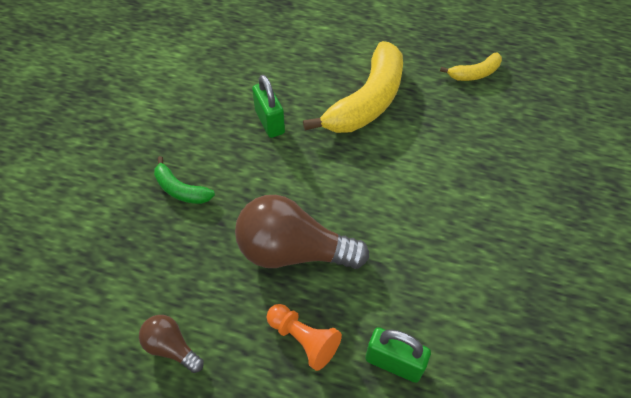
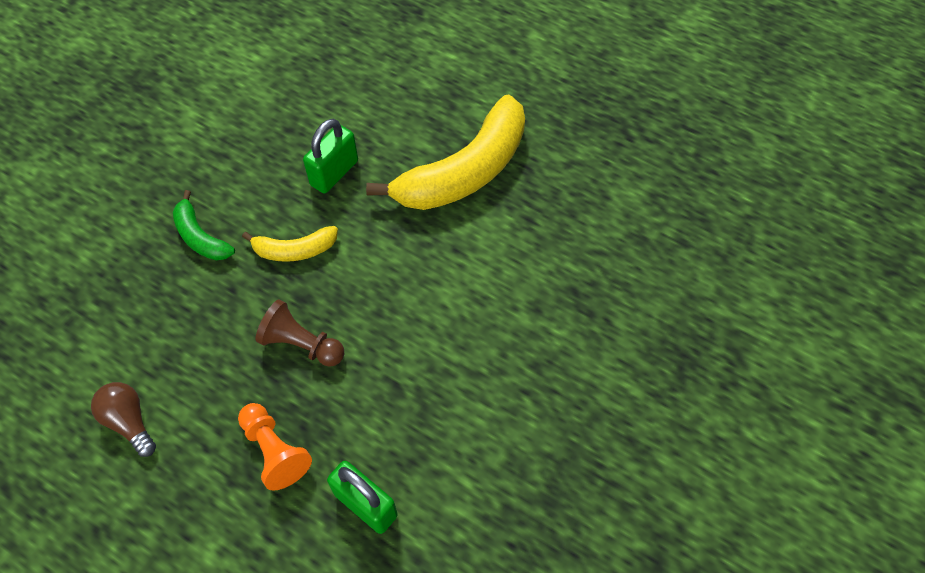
camera: 15 degrees right, 5 degrees up
brown light bulb [235,195,369,269] -> brown pawn [255,299,344,367]
green padlock [252,75,285,138] -> green padlock turned 45 degrees clockwise [303,119,358,193]
yellow banana [440,52,502,81] -> yellow banana moved to [242,226,338,262]

